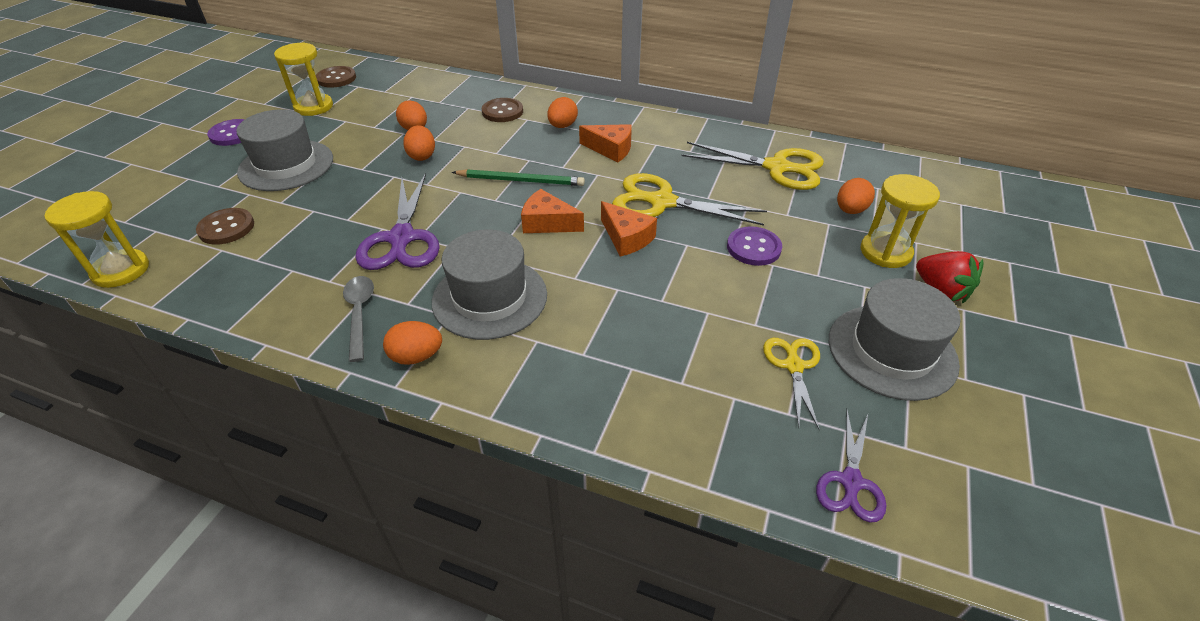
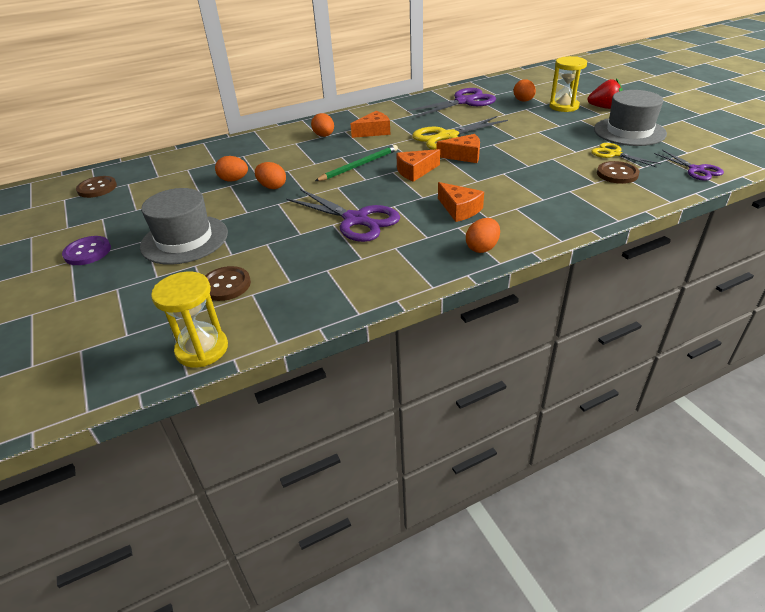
camera: 45 degrees left, 5 degrees down
yellow hourglass [274,42,333,116] -> none
grey spoon [343,276,374,362] -> none
grey hat [432,230,547,340] -> orange cheese [438,182,484,222]
brown button [482,98,523,122] -> brown button moved to [597,161,640,184]
yellow scissors [682,142,824,190] -> purple scissors [407,88,496,117]
purple button [727,226,782,266] -> none

